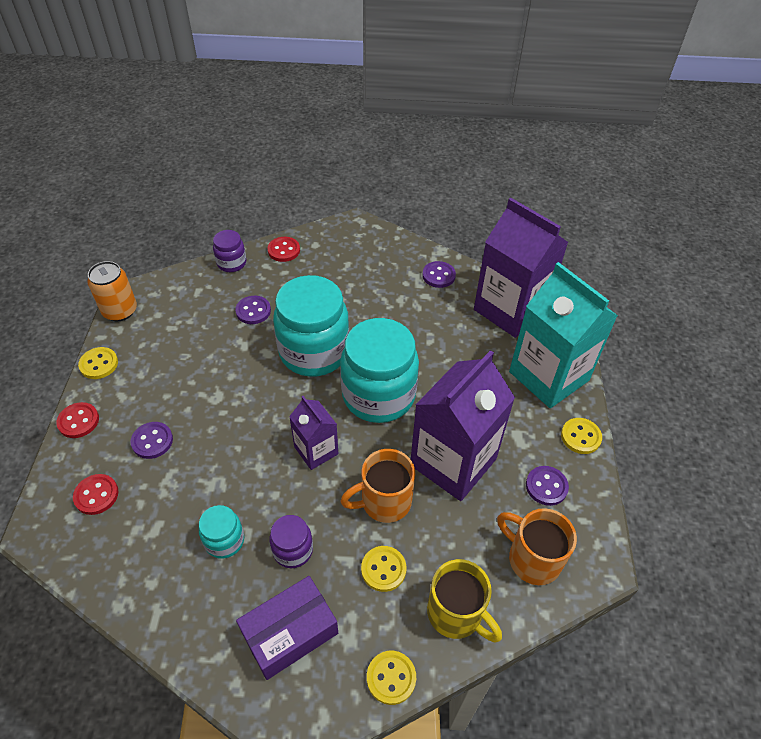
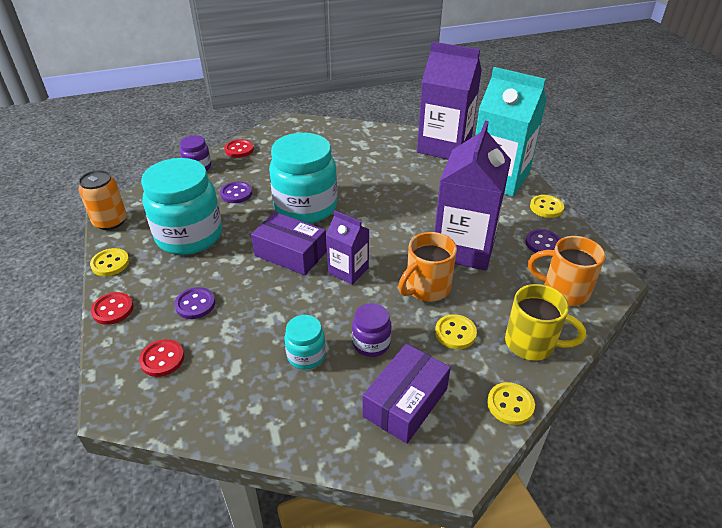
camera: 20 degrees left, 10 degrees down
turquoise jar [340,318,419,423] -> turquoise jar moved to [141,158,222,255]
purple button [422,261,456,288] -> none
none -> purple box [251,212,327,275]

